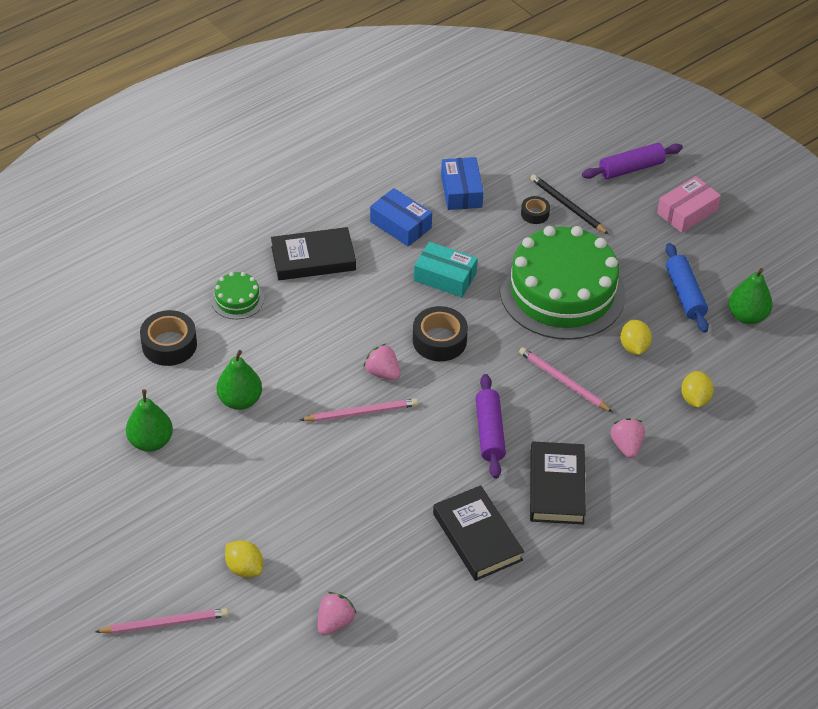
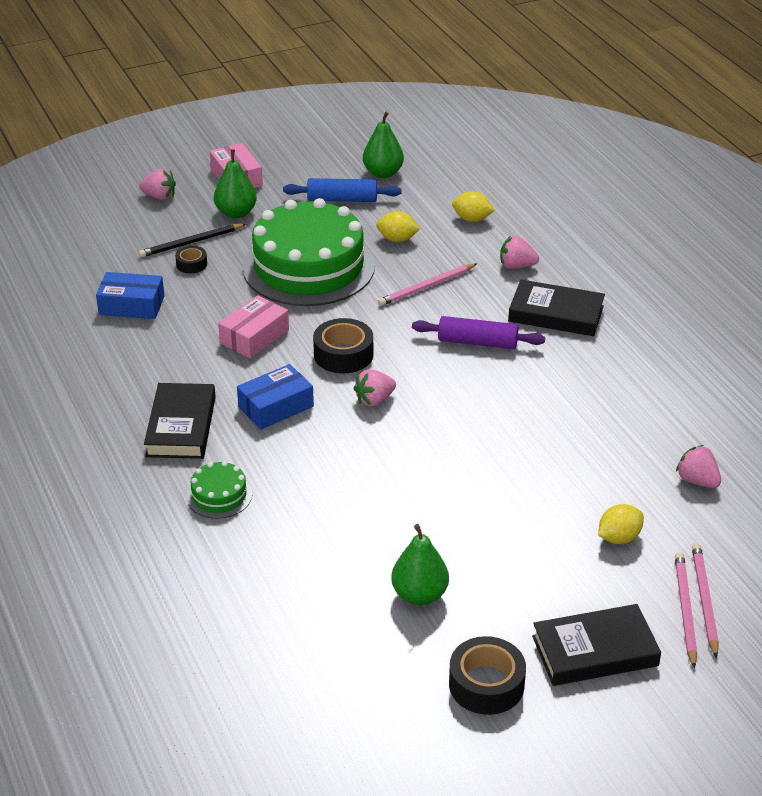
camera: 75 degrees left, 10 degrees down
black tape [140,310,197,366] -> black tape moved to [449,636,526,715]
green pear [217,350,262,410] -> green pear moved to [214,149,257,218]
pink pencil [300,399,418,422] -> pink pencil moved to [692,543,719,658]
blue box [370,188,432,247] -> blue box moved to [237,364,314,429]
turquoise box [414,242,478,297] -> pink box [218,295,289,358]
black book [433,485,524,581] -> black book moved to [532,604,661,686]
purple rolling pin [582,143,683,179] -> pink strawberry [139,168,176,200]

